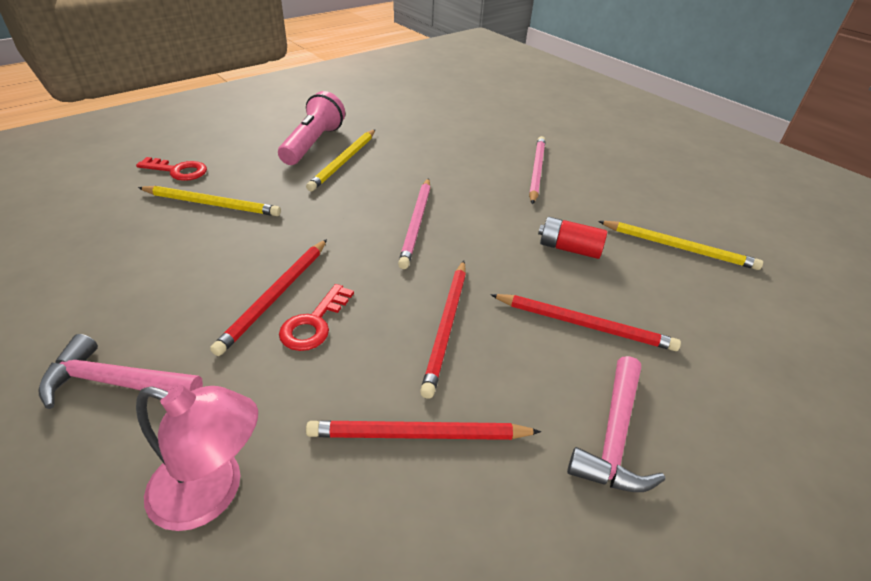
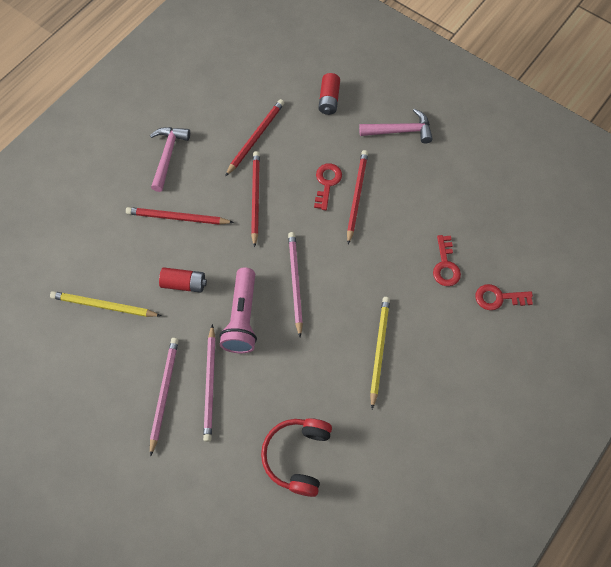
camera: 170 degrees right, 25 degrees up
pink lamp [136,385,258,531] -> red battery [318,73,340,115]
yellow pencil [138,186,281,216] -> red key [433,235,461,286]
pink flashlight [278,91,345,165] -> pink flashlight moved to [219,267,257,353]
red pencil [306,420,541,440] -> red pencil turned 45 degrees counterclockwise [225,99,285,176]
none -> pink pencil [150,338,179,456]
none -> red headphones [261,418,332,497]

